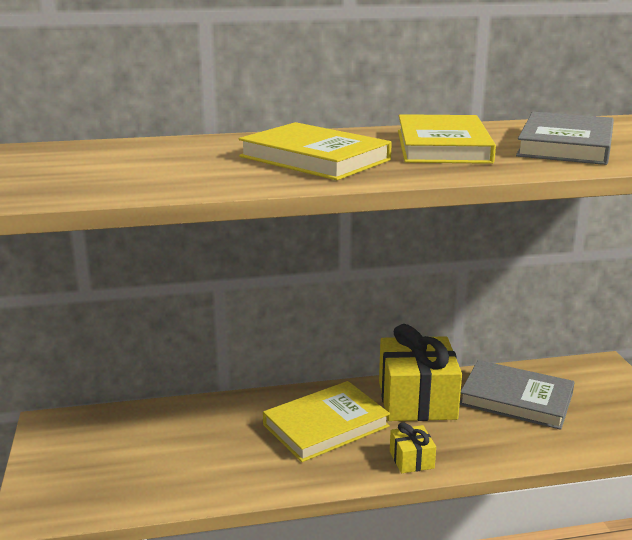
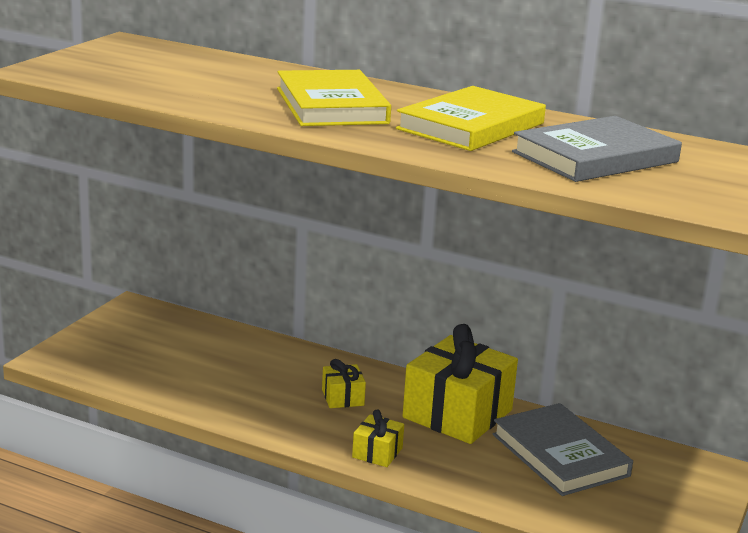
camera: 35 degrees right, 0 degrees up
yellow book [263,381,390,462] -> yellow gift [322,359,366,408]

